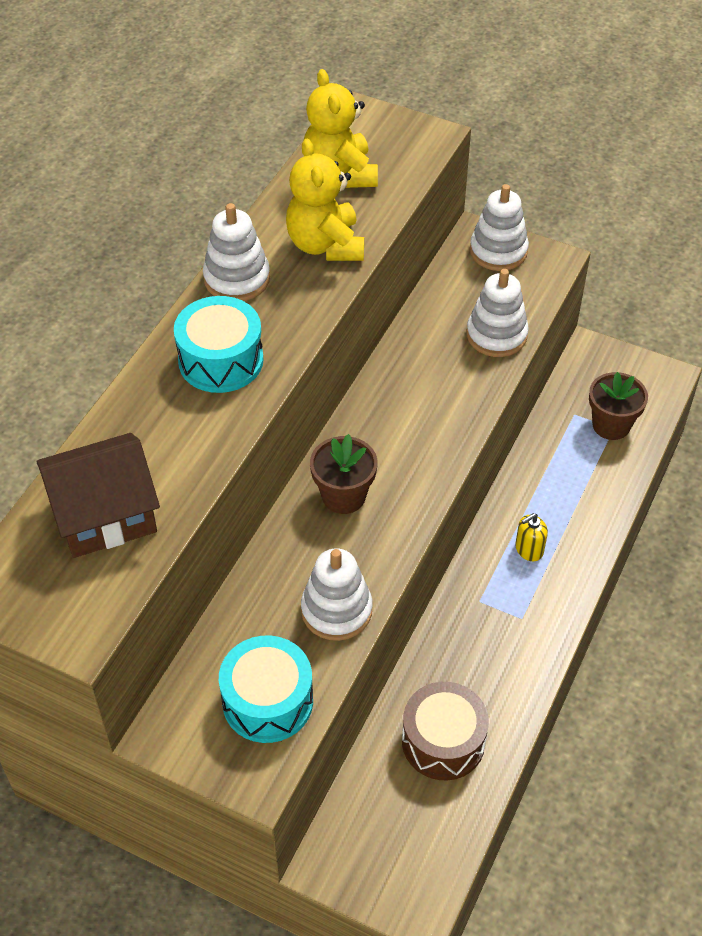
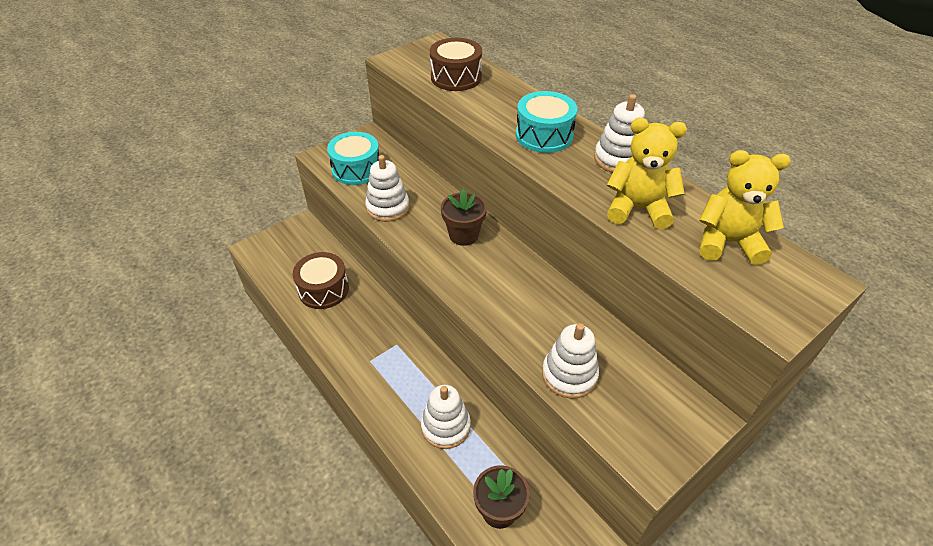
camera: 115 degrees right, 5 degrees down
brown house [36,433,160,558] -> brown drum [430,38,482,91]
white stacking toy [470,184,529,271] -> white stacking toy moved to [421,385,471,449]
yellow soap dispenser [515,513,548,561] -> none

